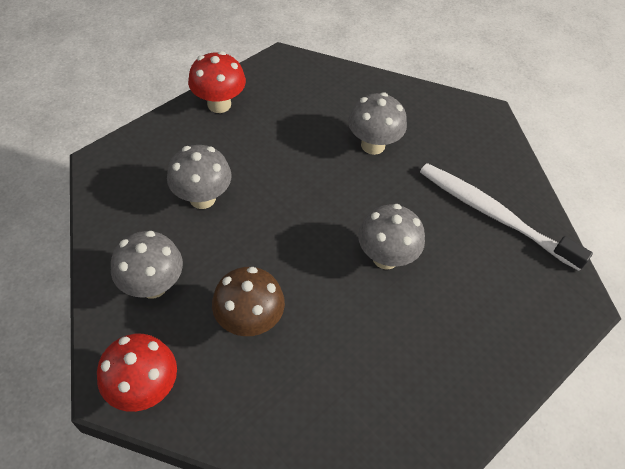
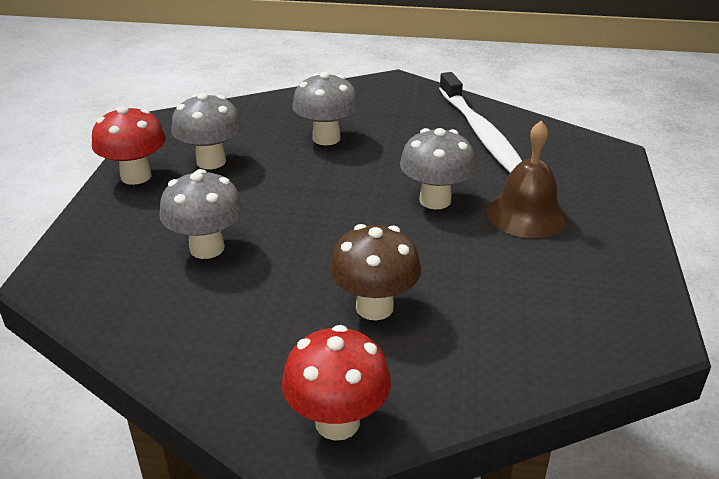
camera: 35 degrees left, 20 degrees down
grey mushroom [111,231,183,298] -> grey mushroom moved to [171,93,242,169]
white toothbrush [420,163,593,271] -> white toothbrush turned 105 degrees counterclockwise [439,72,522,173]
none -> brown bell [487,121,567,238]

